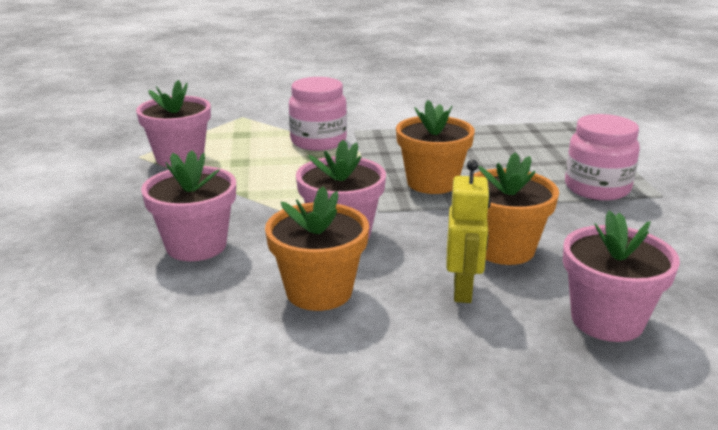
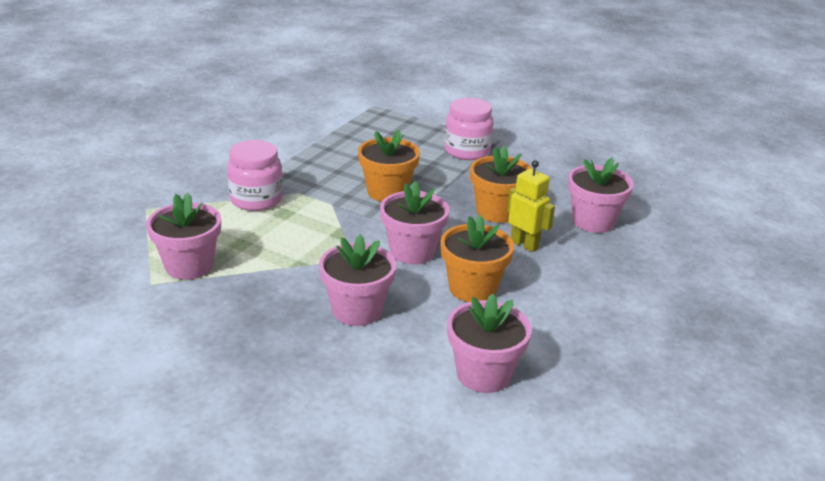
camera: 55 degrees left, 5 degrees up
none -> pink flower pot [447,293,532,393]

